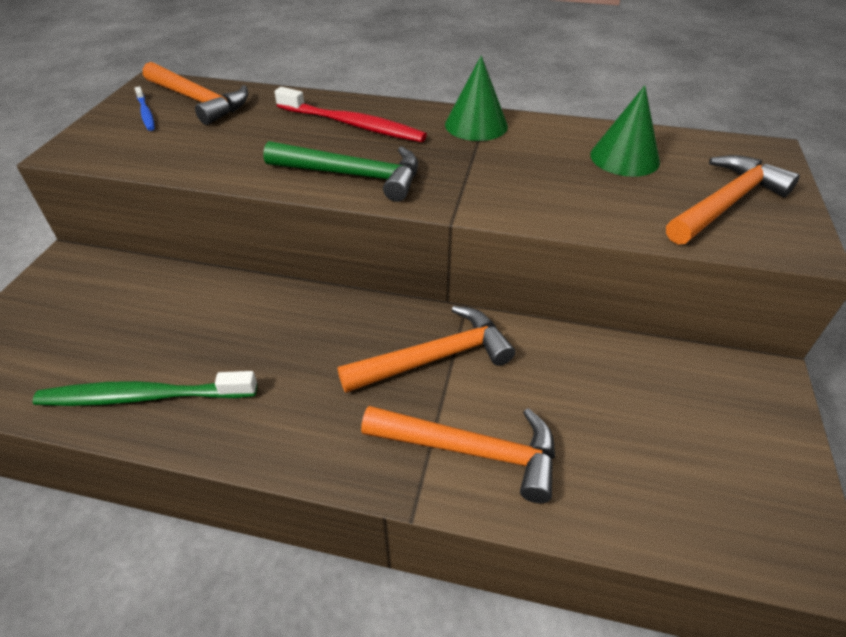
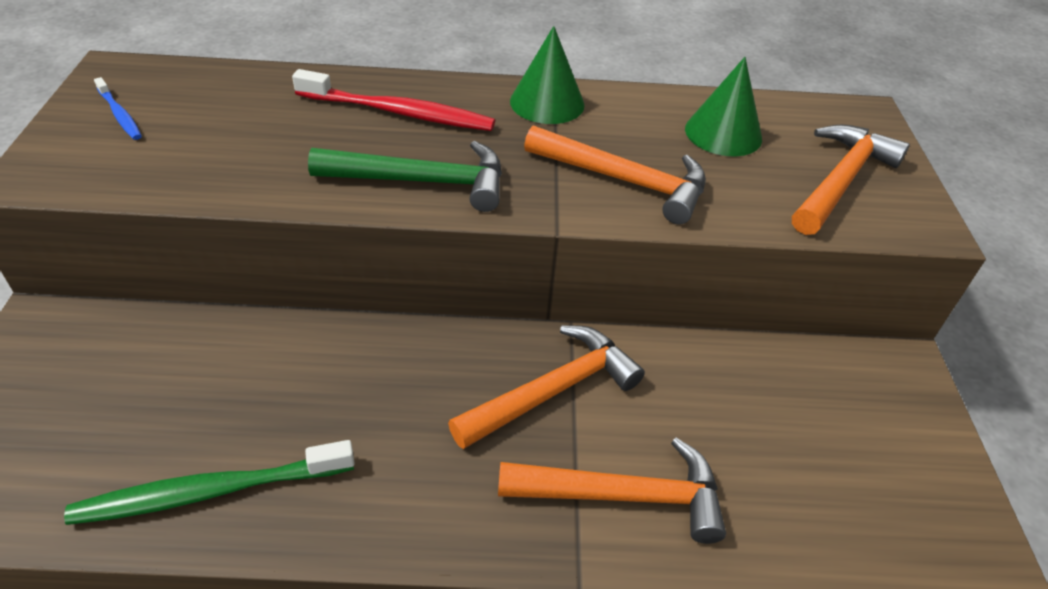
camera: 15 degrees left, 0 degrees up
orange hammer [143,62,248,125] -> orange hammer moved to [524,125,706,224]

